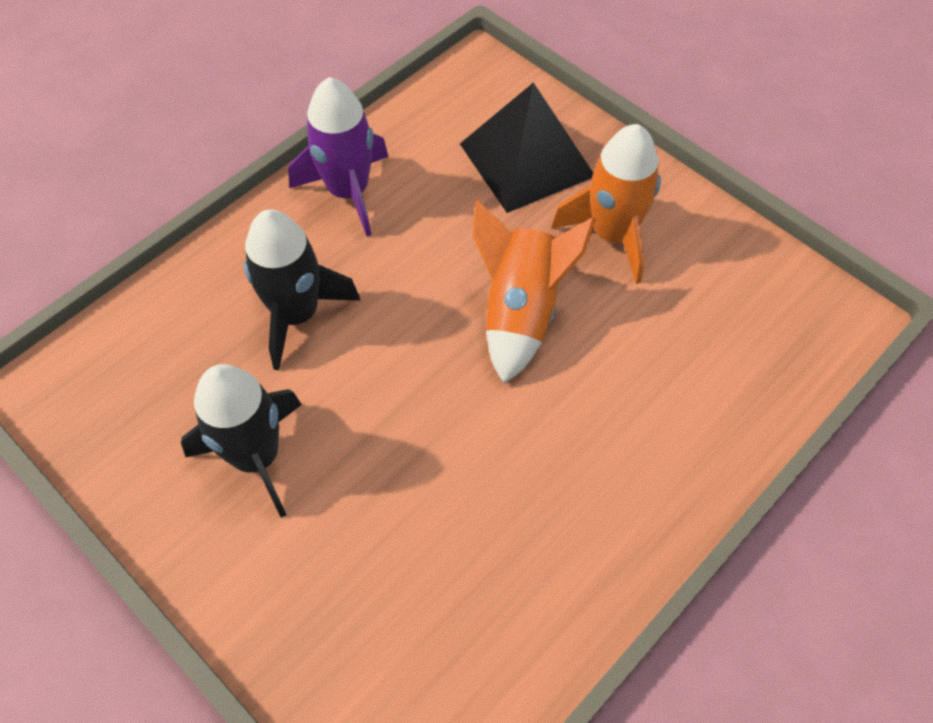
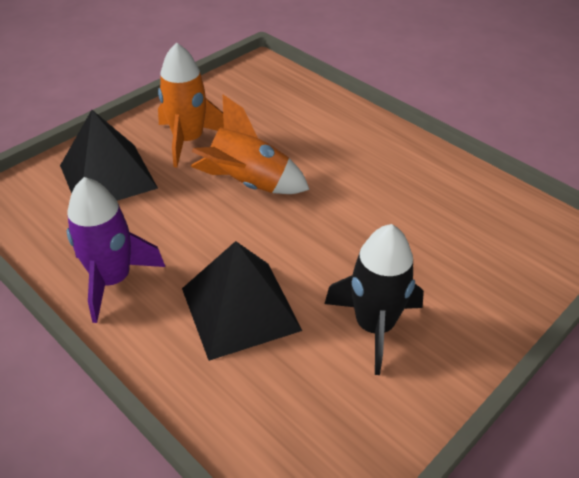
camera: 90 degrees left, 15 degrees down
black rocket [244,209,361,370] -> black pyramid [182,241,302,361]

